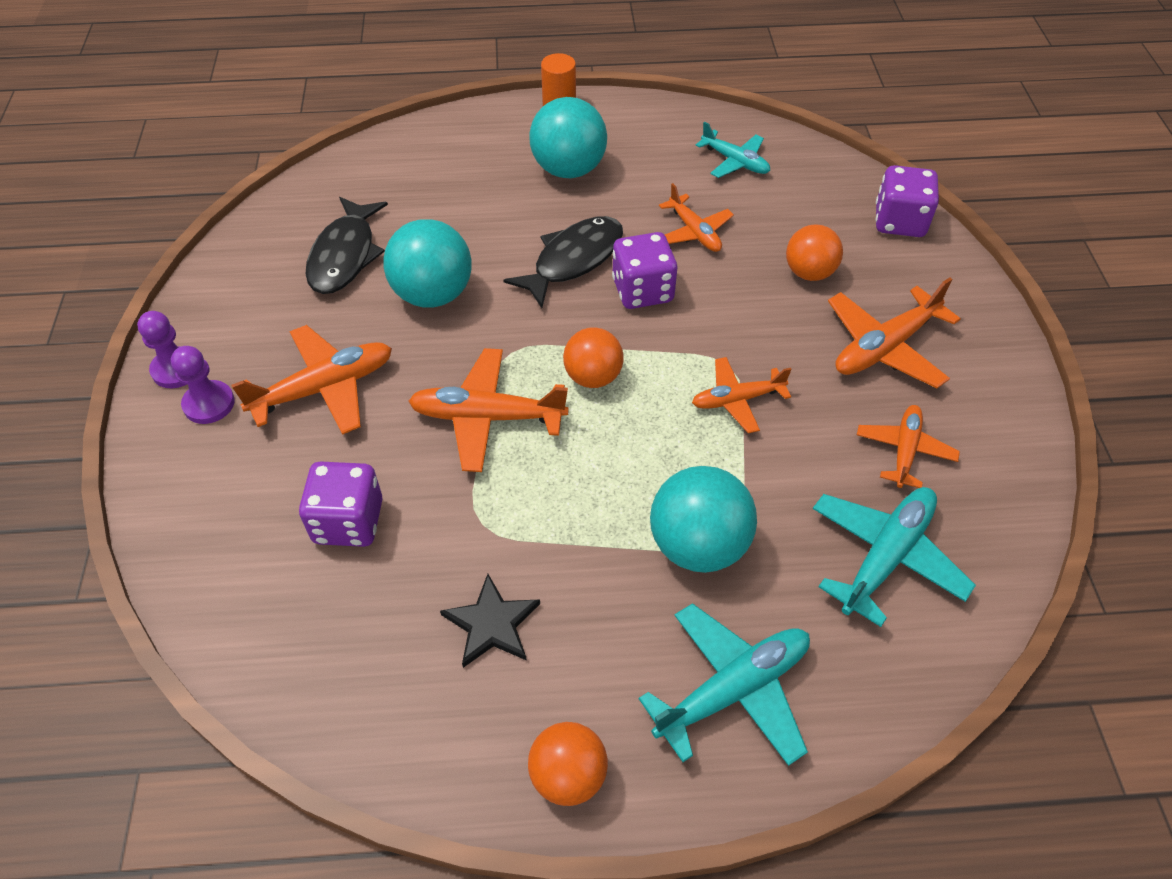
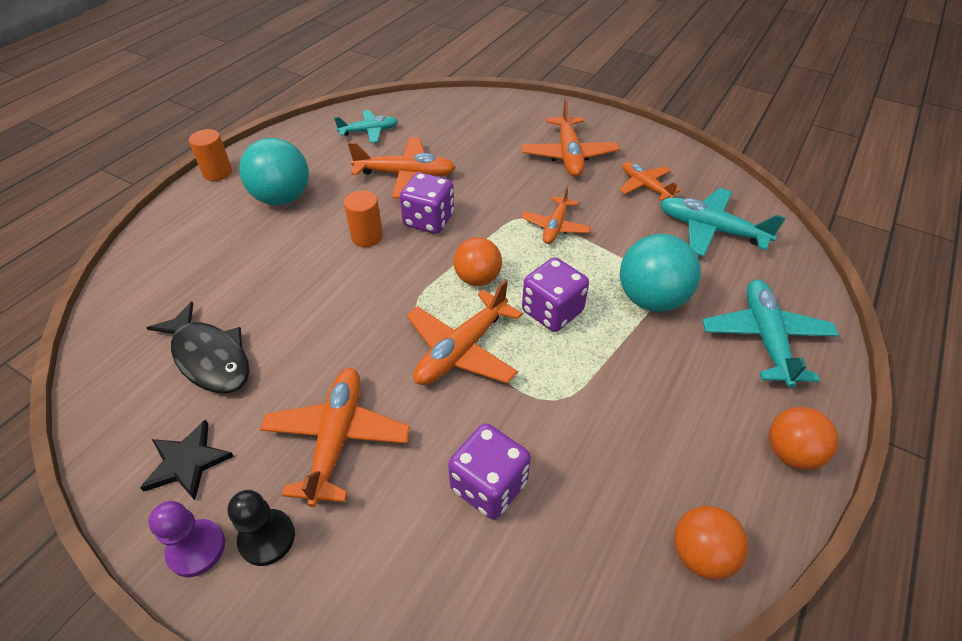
camera: 55 degrees left, 5 degrees down
purple pawn [171,346,235,424] -> black pawn [228,490,295,566]
turquoise ball [383,219,472,308] -> none
black star [440,574,540,668] -> black star moved to [140,419,234,500]
black fish [503,216,623,308] -> orange cylinder [344,191,383,247]
orange plane [659,183,734,252] -> orange plane [348,137,456,199], size x1.56
orange ball [786,225,843,281] -> orange ball moved to [674,506,749,580]
turquoise plane [813,487,976,627] -> turquoise plane turned 45 degrees counterclockwise [660,188,786,256]
purple dice [876,165,939,237] -> purple dice moved to [522,257,589,332]

